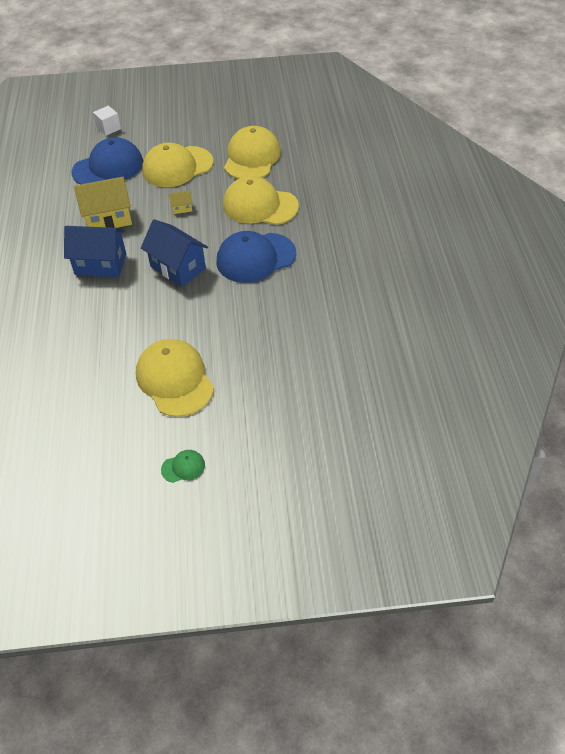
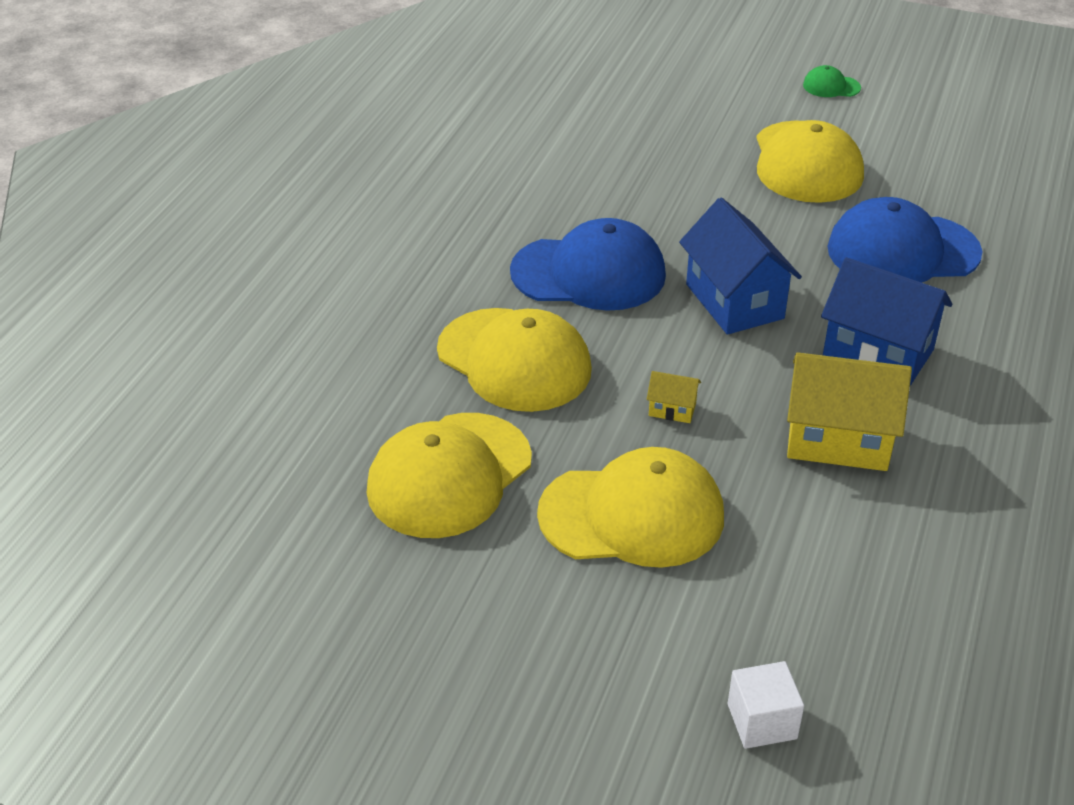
camera: 155 degrees left, 10 degrees down
blue cap [72,137,143,185] -> blue cap moved to [827,197,983,283]

